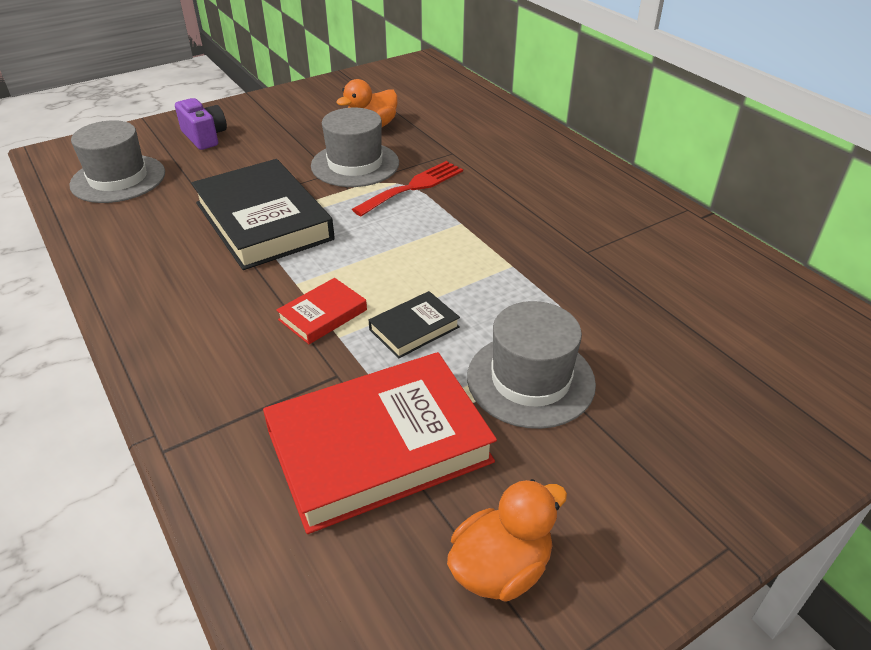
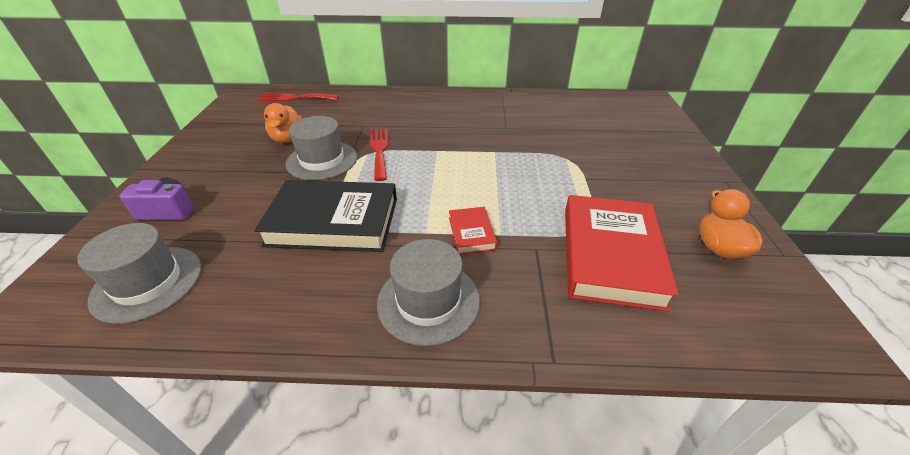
camera: 55 degrees left, 0 degrees up
black book [369,291,460,358] -> none
grey hat [467,301,596,429] -> grey hat moved to [377,239,480,346]
none -> red fork [257,93,339,102]

